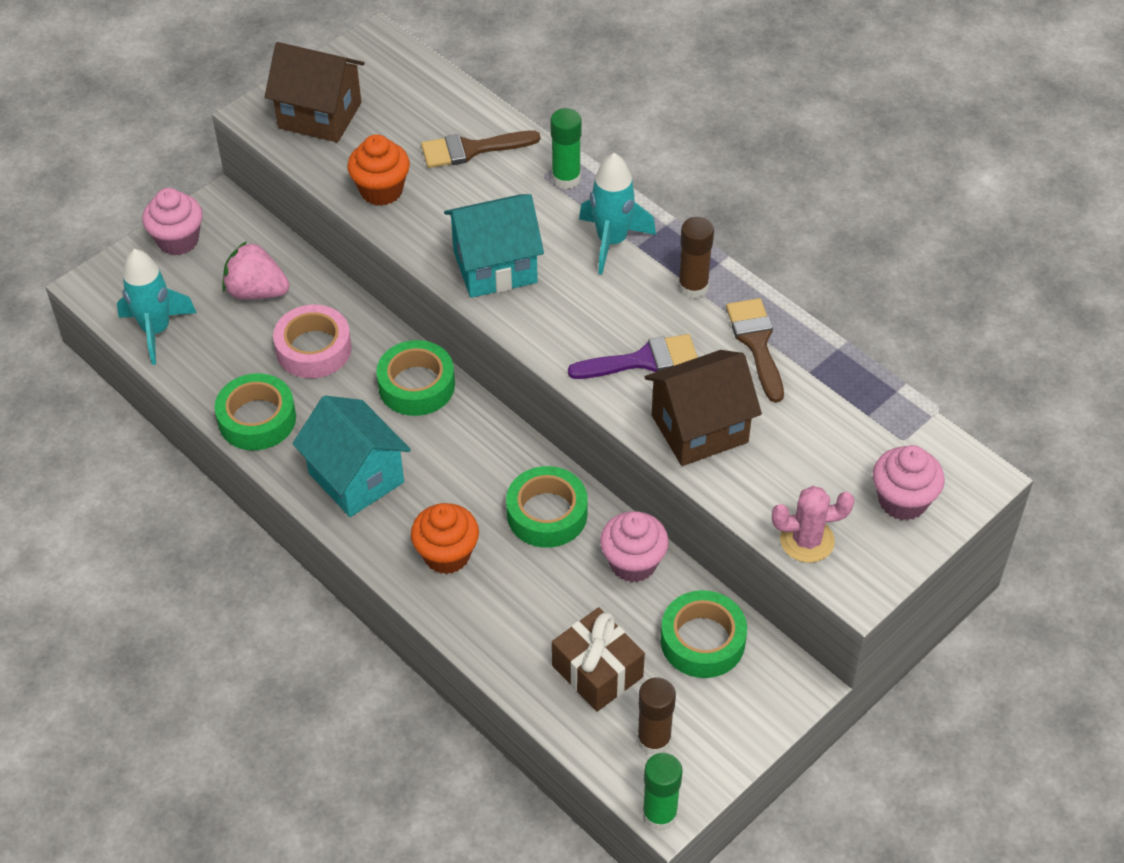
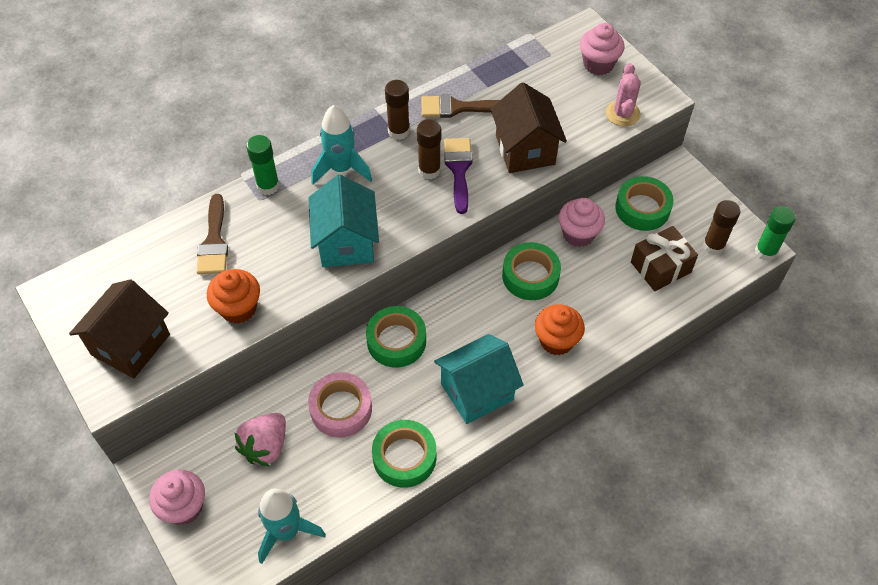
camera: 80 degrees left, 5 degrees up
none -> brown glue stick [417,119,441,180]

